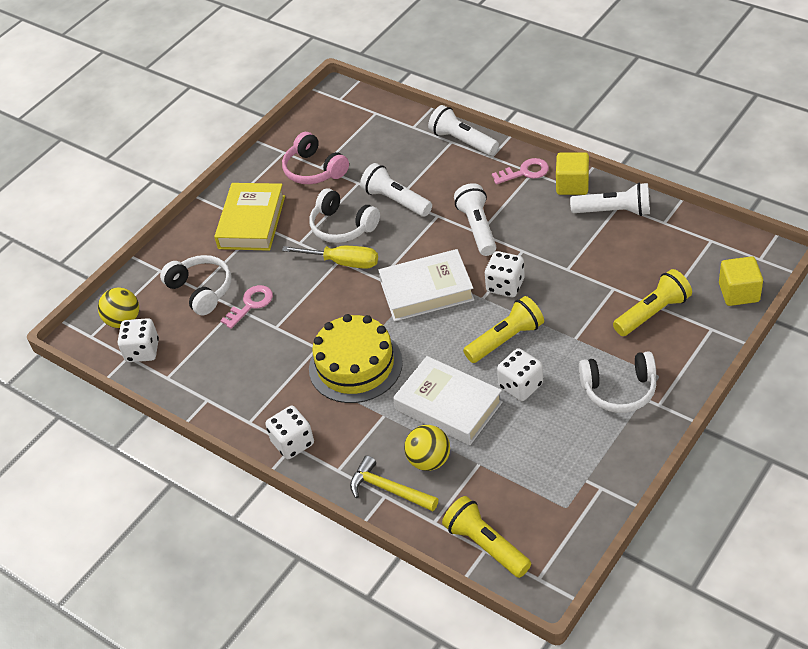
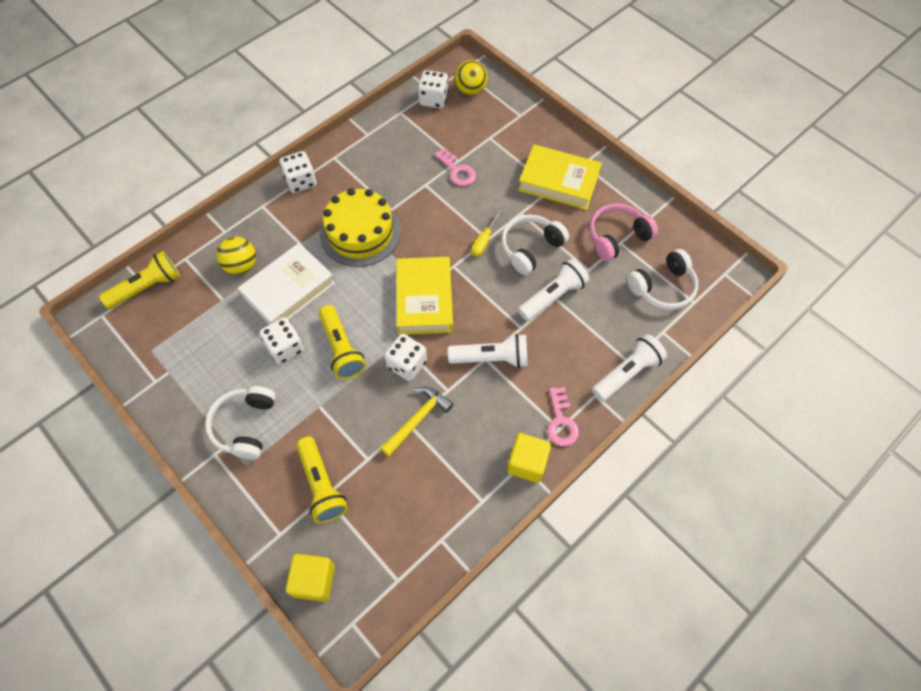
camera: 95 degrees right, 15 degrees up
white headphones [160,255,231,316] -> white headphones moved to [627,249,698,310]
yellow screwdriver [282,246,378,269] -> yellow screwdriver [471,210,501,257], size x0.65
yellow hammer [350,456,438,511] -> yellow hammer moved to [380,387,454,457]
white book [379,249,474,322] -> yellow book [396,257,453,335]
white flashlight [570,183,650,216] -> none

